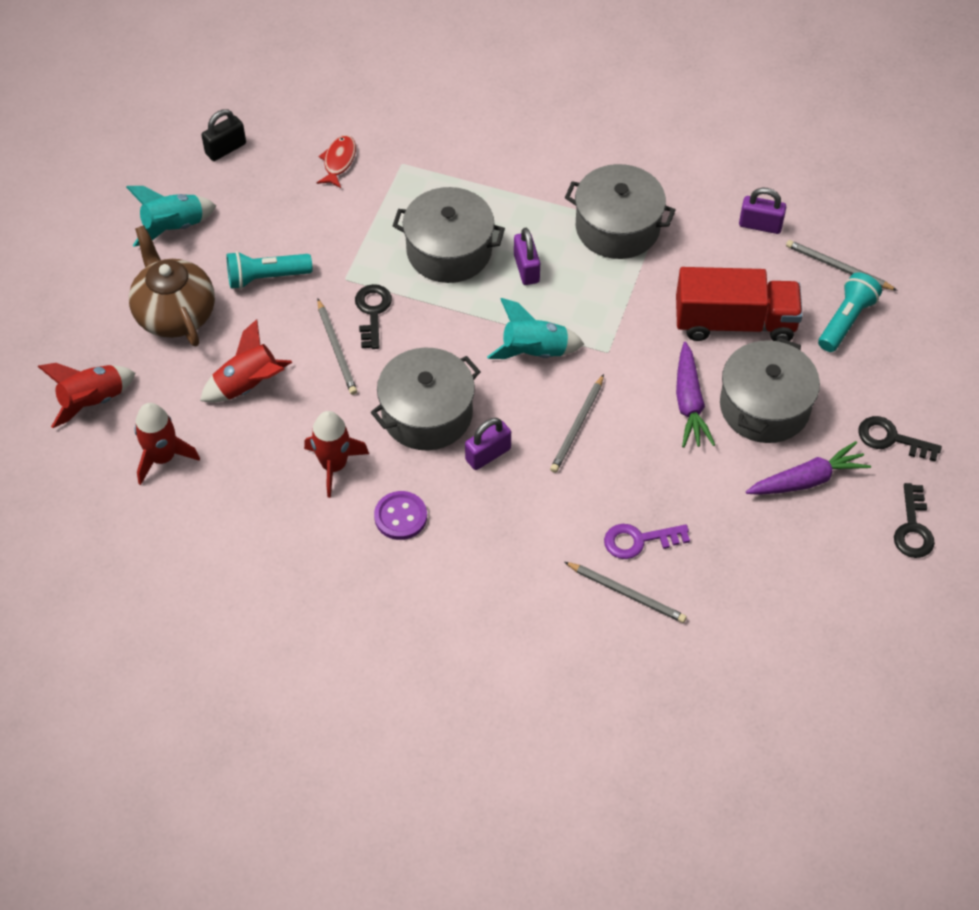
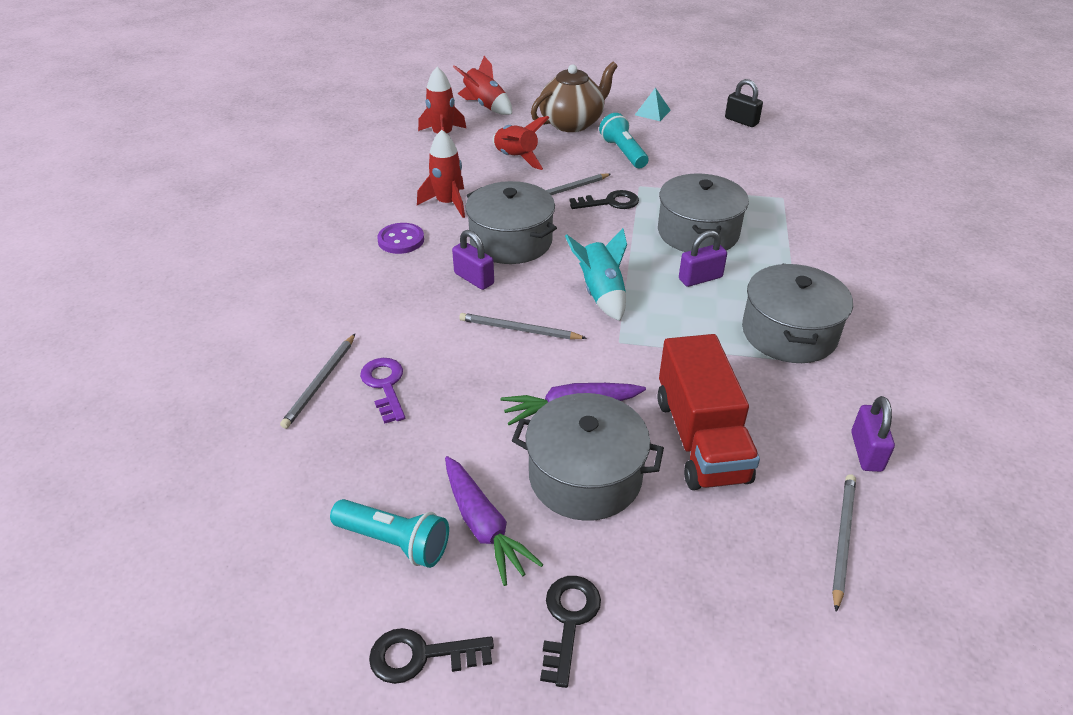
camera: 80 degrees right, 15 degrees down
turquoise rocket [126,186,216,247] -> turquoise pyramid [635,88,671,121]
red fish [317,135,356,188] -> none
turquoise flashlight [818,272,882,352] -> turquoise flashlight moved to [330,499,449,568]

